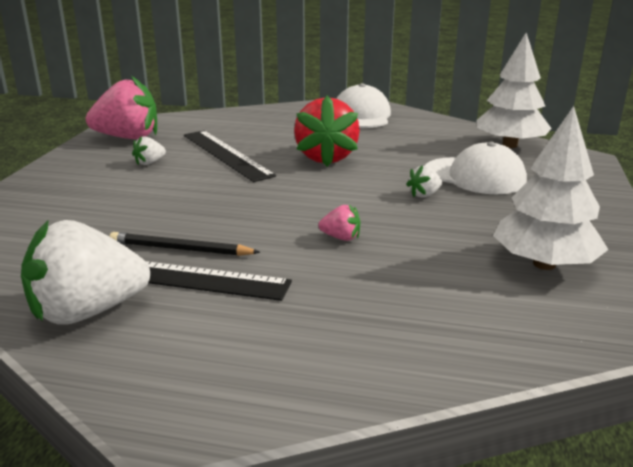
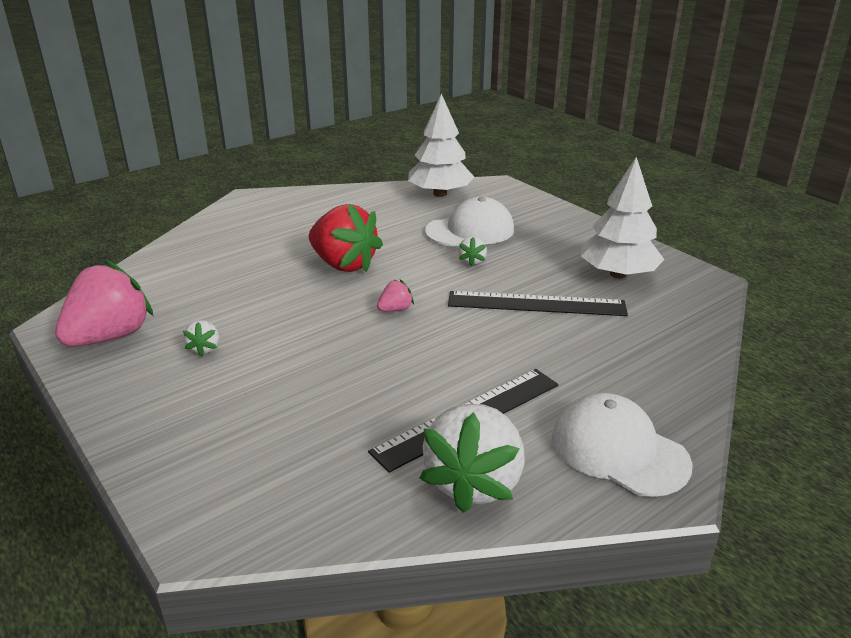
camera: 50 degrees left, 5 degrees up
black pencil [109,232,260,256] -> none
black ruler [184,131,276,182] -> black ruler moved to [448,291,628,316]
pink strawberry [318,205,360,241] -> pink strawberry moved to [377,279,414,312]
white cap [336,83,391,128] -> white cap moved to [552,393,693,497]

